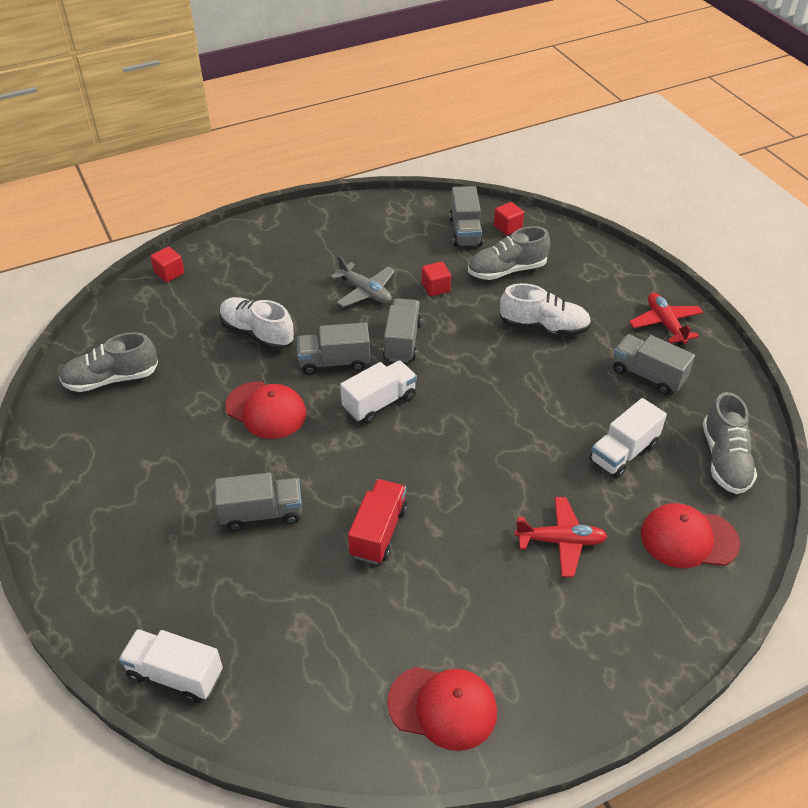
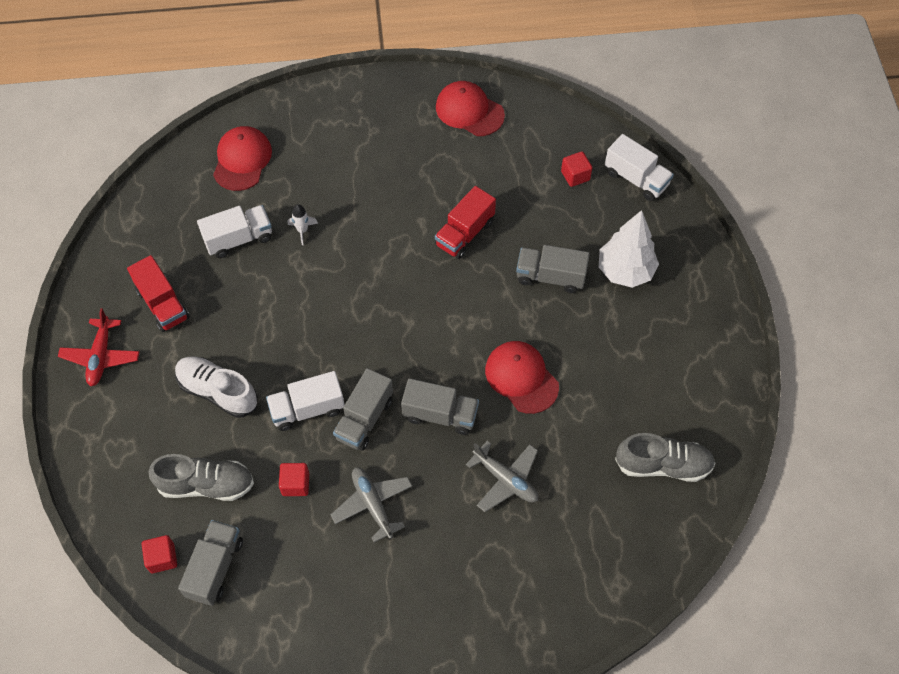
camera: 160 degrees left, 15 degrees up
red cube [150,247,184,282] -> red cube moved to [561,151,592,187]
white shoe [219,297,295,350] -> grey plane [466,441,538,512]
white truck [340,360,417,424] -> white truck moved to [266,371,345,431]
red plane [515,497,607,577] -> none
grey truck [613,334,695,395] -> red truck [127,255,190,332]
red cap [641,503,740,568] -> red cap turned 105 degrees counterclockwise [213,126,272,191]
grey shoe [703,392,757,494] -> none
none -> white rocket [288,204,318,245]
none -> white tree [599,210,659,288]

